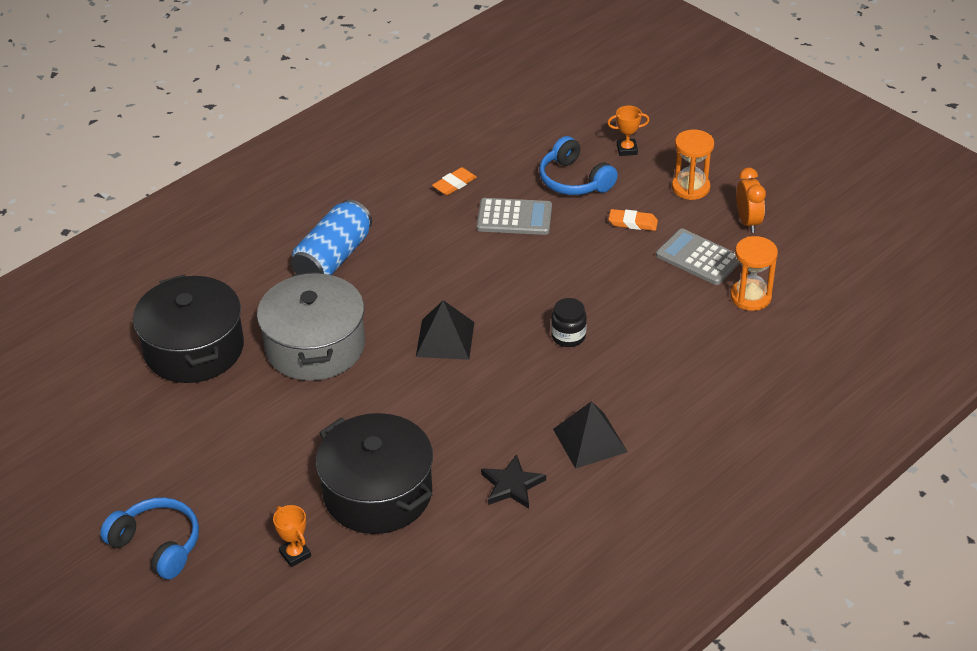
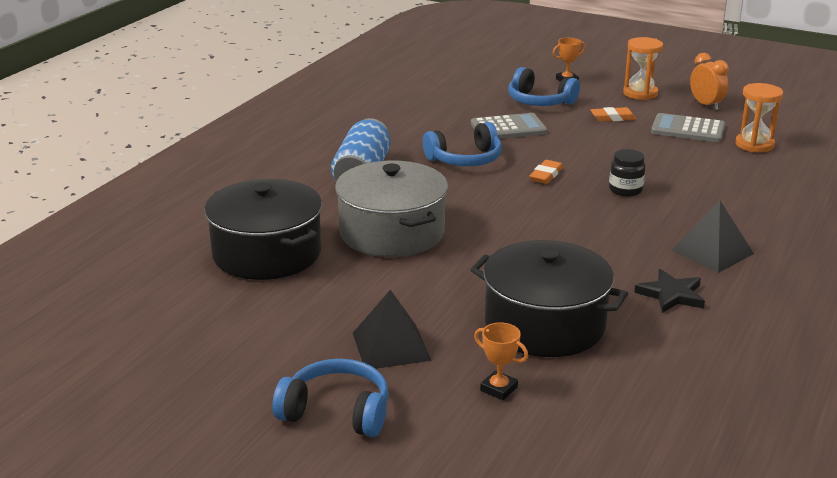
camera: 20 degrees left, 15 degrees down
black pyramid [416,300,474,360] -> black pyramid moved to [353,289,431,369]
orange eraser [432,167,477,195] -> orange eraser moved to [529,160,563,184]
none -> blue headphones [423,122,502,166]

